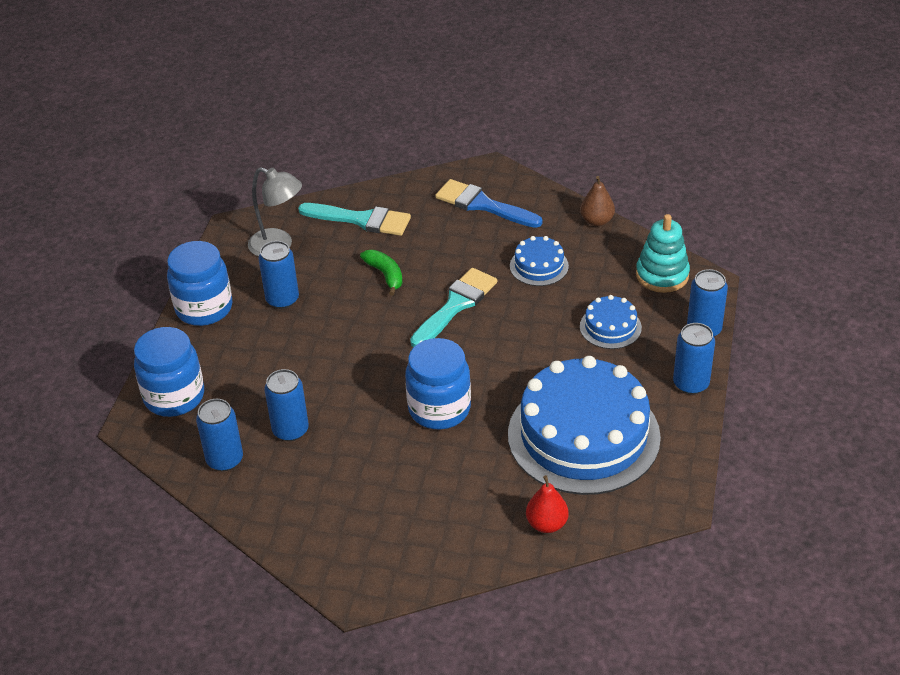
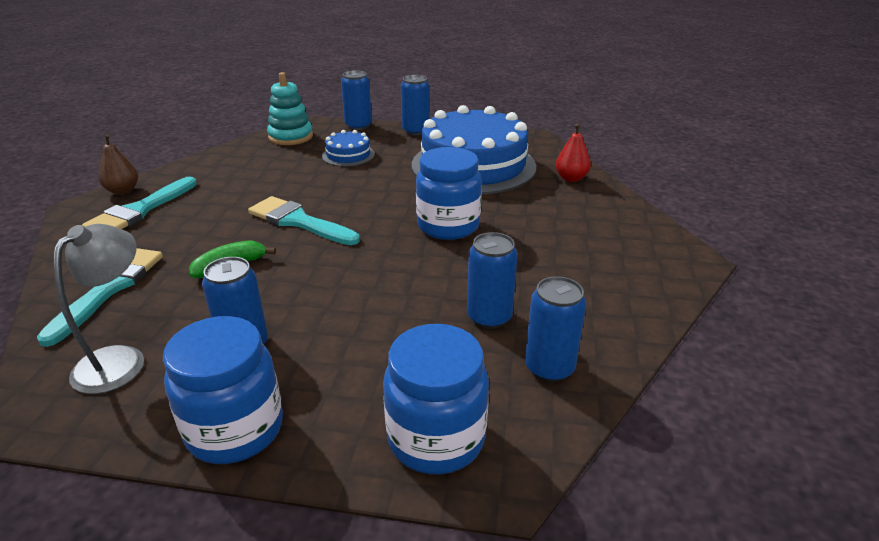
camera: 95 degrees left, 10 degrees down
blue brush [435,179,543,228] -> turquoise brush [82,177,197,229]
blue cake [510,236,569,286] -> none
brown pear [580,176,615,226] -> brown pear moved to [98,134,138,195]

